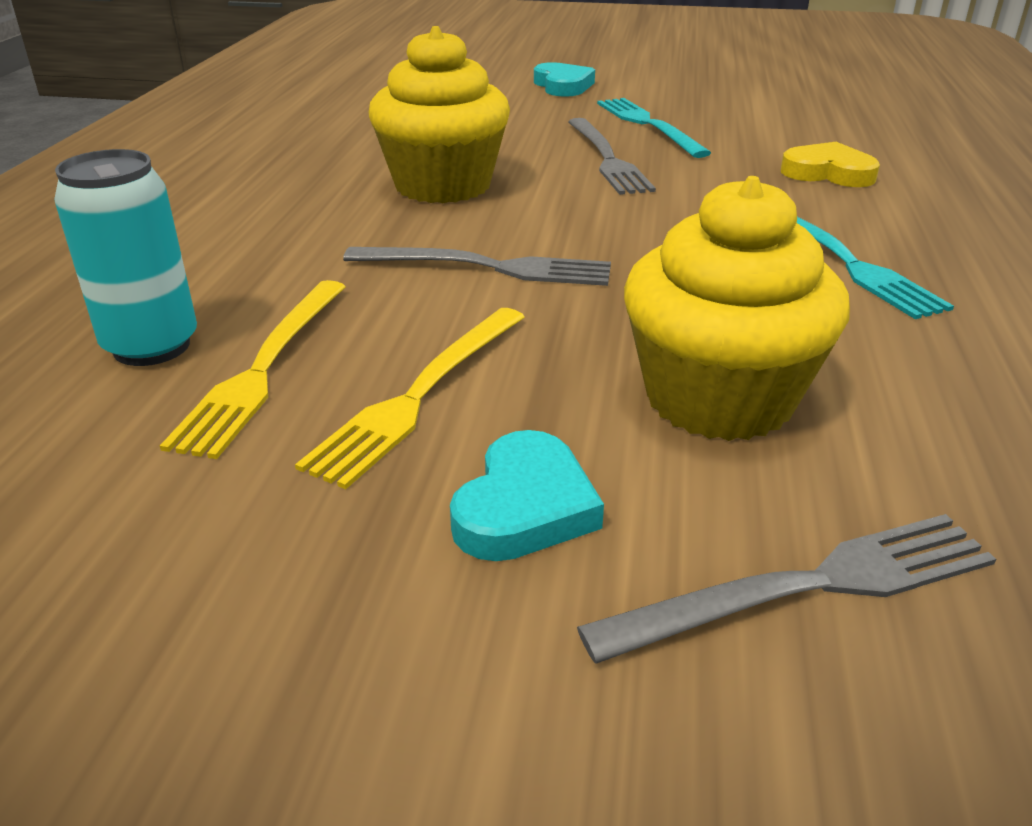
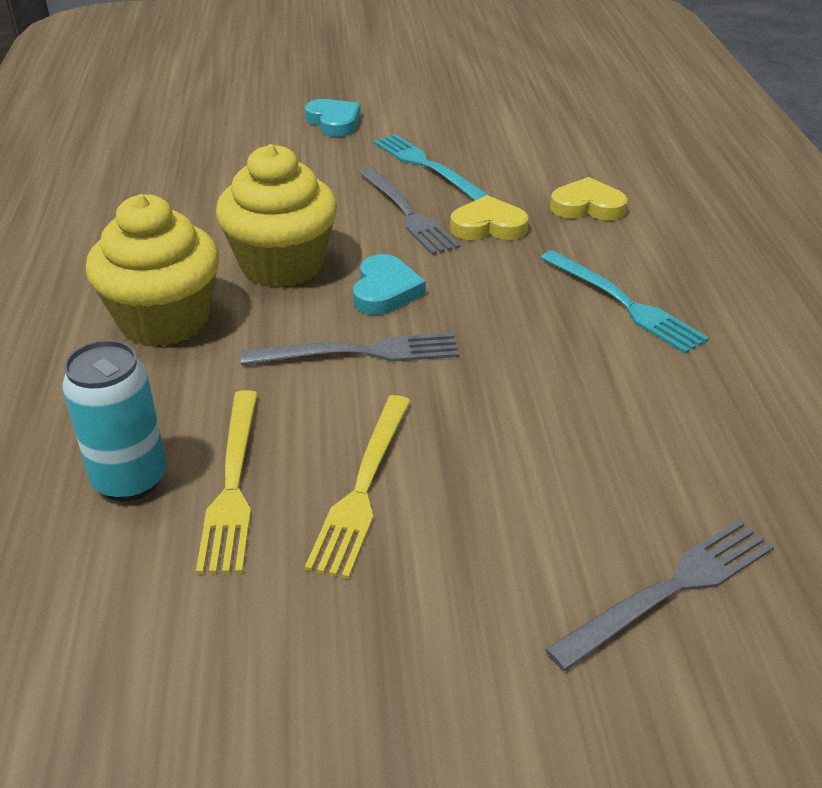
camera: 15 degrees left, 5 degrees up
turquoise heart [450,430,604,561] -> turquoise heart moved to [353,254,426,315]
yellow cupcake [624,176,850,441] -> yellow cupcake moved to [86,194,219,346]
none -> yellow heart [450,195,529,240]

